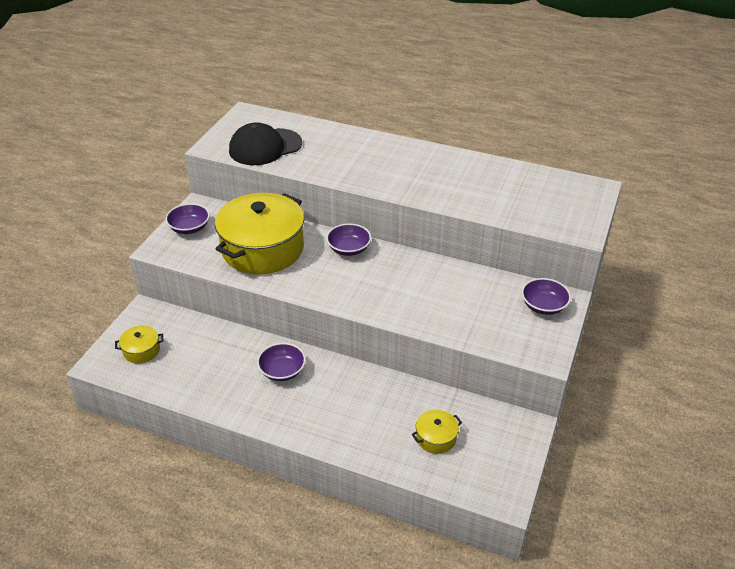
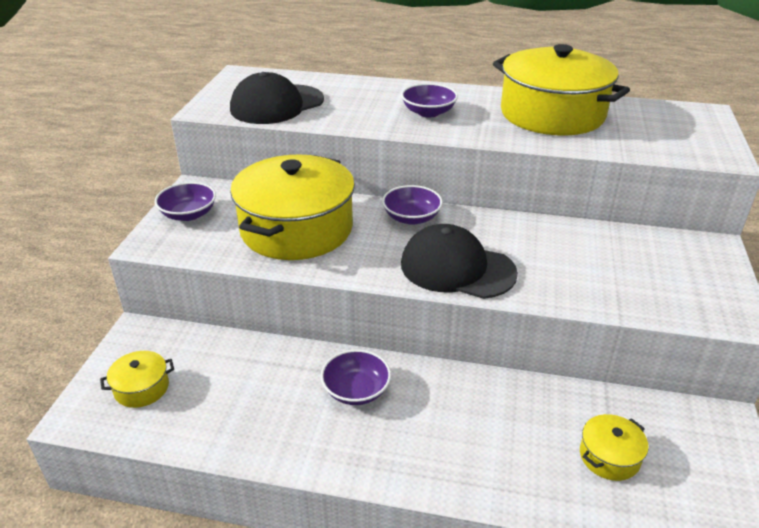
camera: 10 degrees left, 5 degrees down
purple bowl [522,278,571,315] -> purple bowl moved to [401,83,458,117]
none -> black cap [401,224,518,299]
none -> yellow pot [493,44,630,136]

